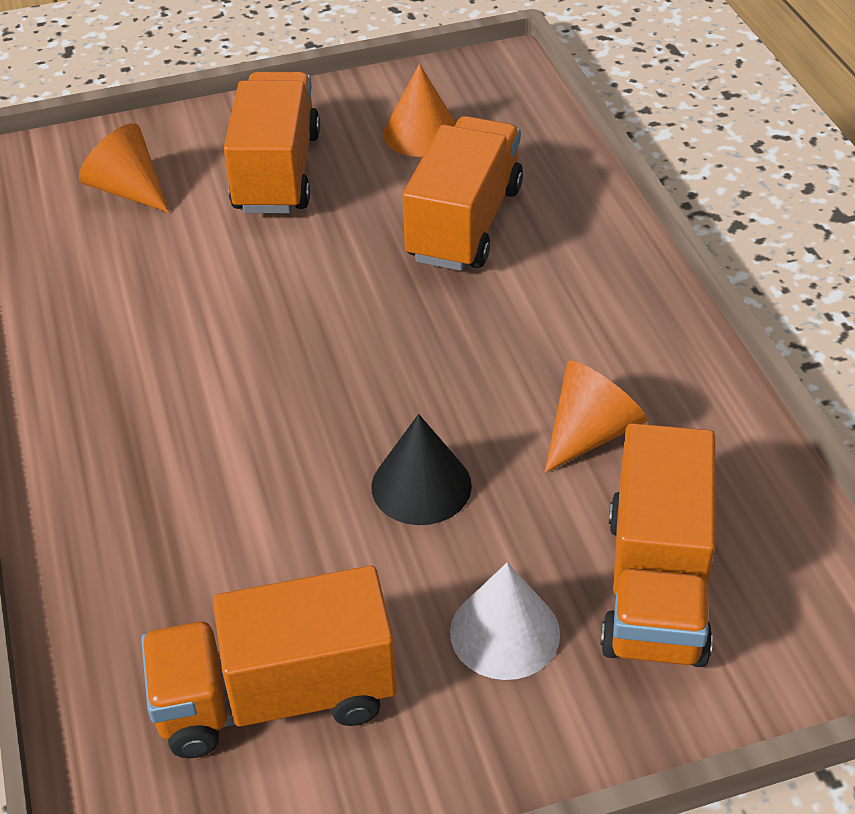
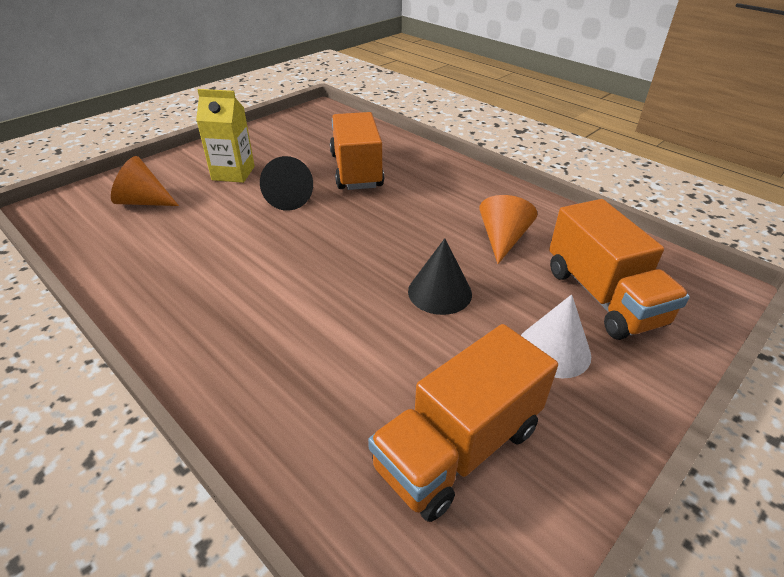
camera: 30 degrees left, 5 degrees down
orange truck [224,72,320,213] -> yellow carton [196,89,255,183]
orange cone [383,64,456,157] -> none
none -> black cone [260,156,313,211]

